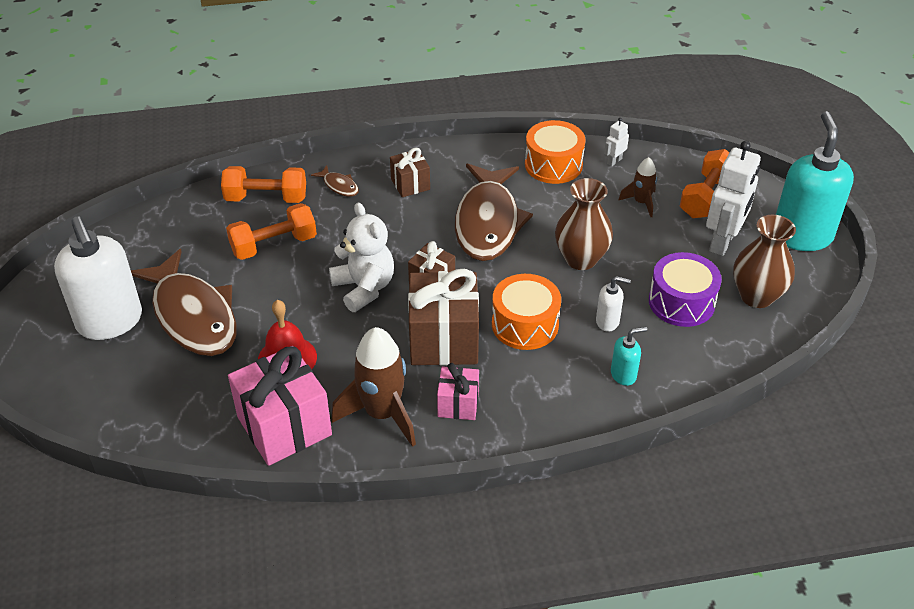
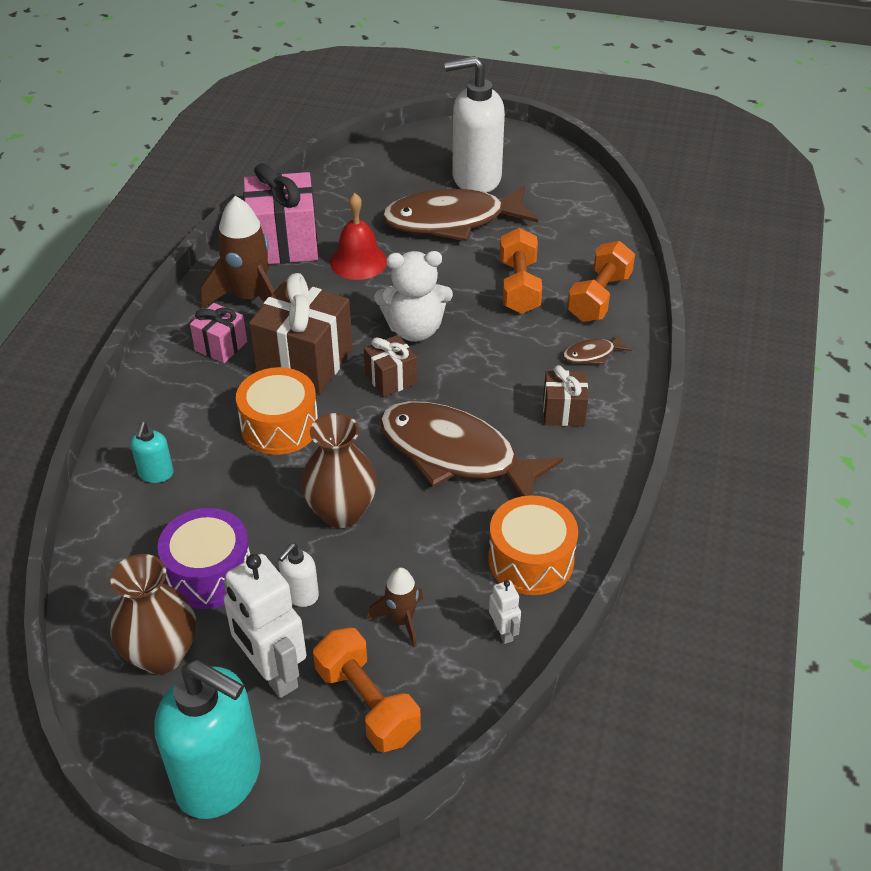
camera: 115 degrees right, 0 degrees up
white soap dispenser [596,276,631,332] -> white soap dispenser moved to [278,543,319,607]

